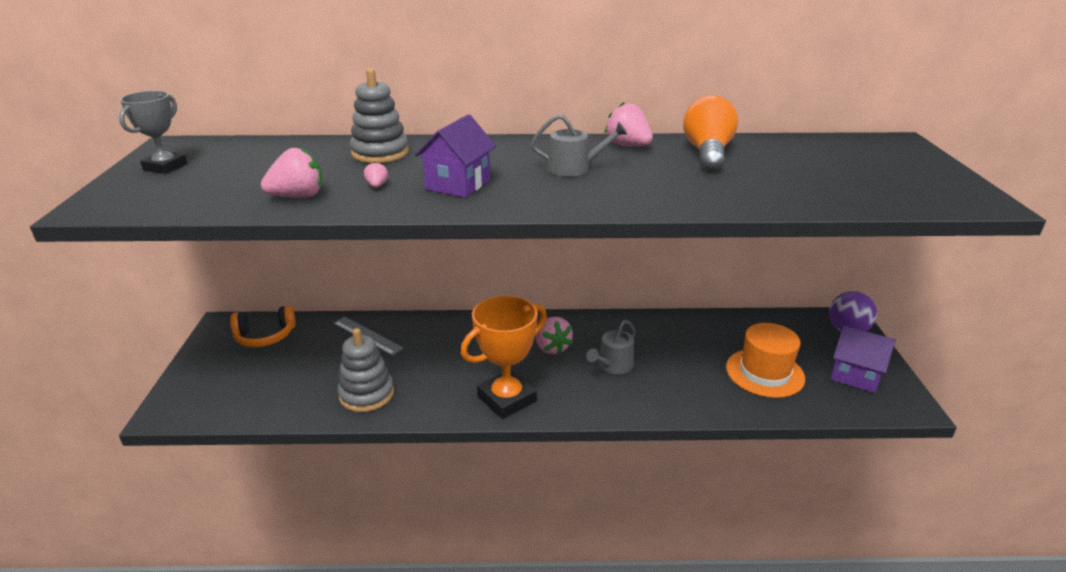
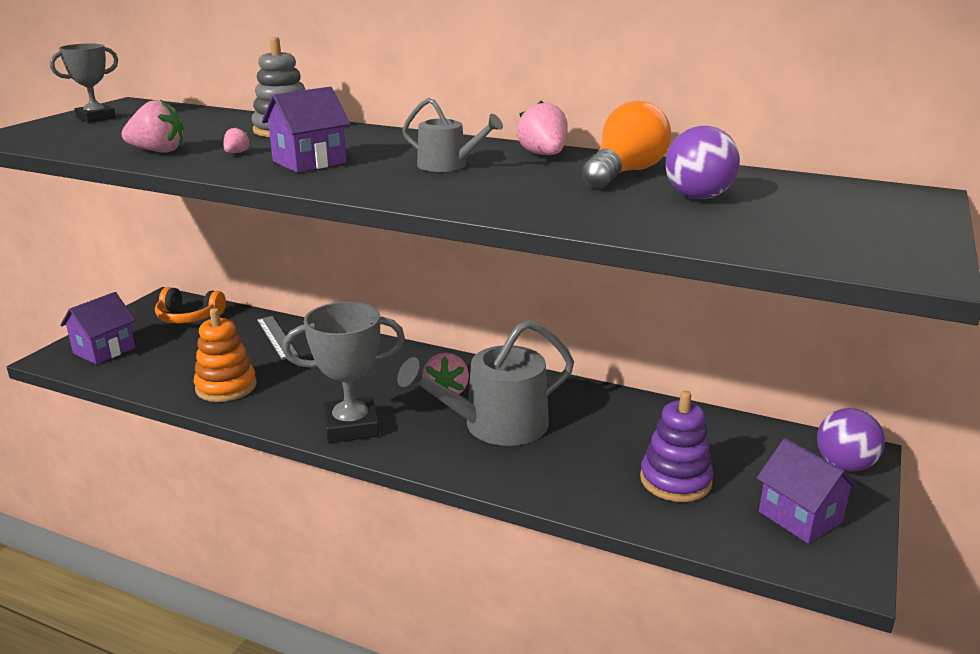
camera: 25 degrees right, 5 degrees down
grey stacking toy [337,328,394,412] -> orange stacking toy [194,308,257,402]
orange trophy [461,295,547,419] -> grey trophy [282,302,405,443]
grey watering can [586,320,635,374] -> grey watering can [397,320,574,446], size x1.86
orange hat [726,323,805,398] -> purple stacking toy [640,391,714,502]
none -> purple house [60,292,135,364]
none -> purple ball [665,126,740,199]

